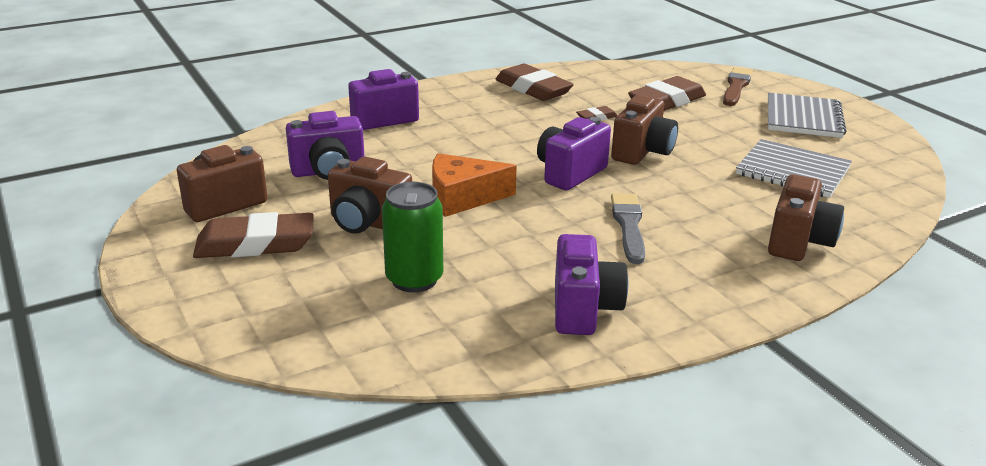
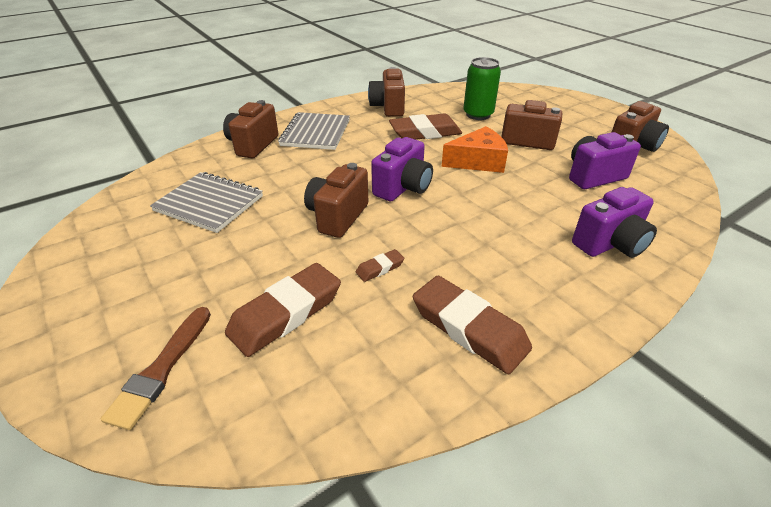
camera: 175 degrees right, 10 degrees up
brown eraser [193,212,314,258] -> brown eraser moved to [389,113,462,140]
purple camera [555,234,629,335] -> brown camera [368,67,405,117]
grey brush [611,193,645,264] -> none
grey notebook [768,92,847,138] -> grey notebook moved to [278,112,350,150]

